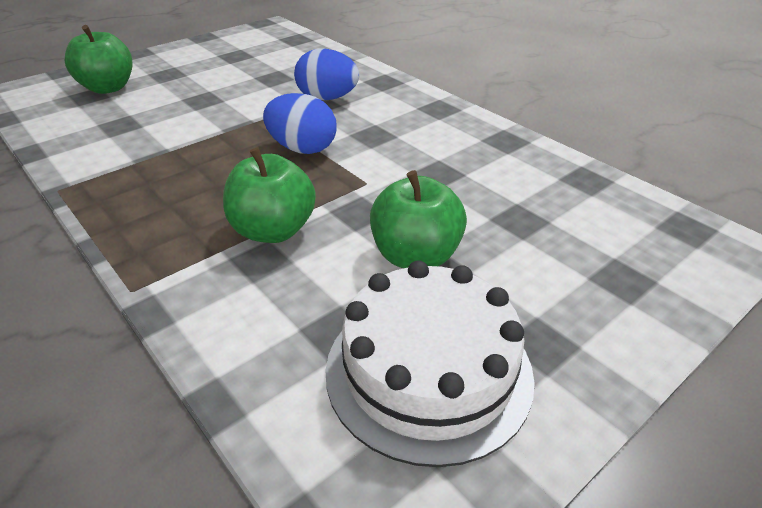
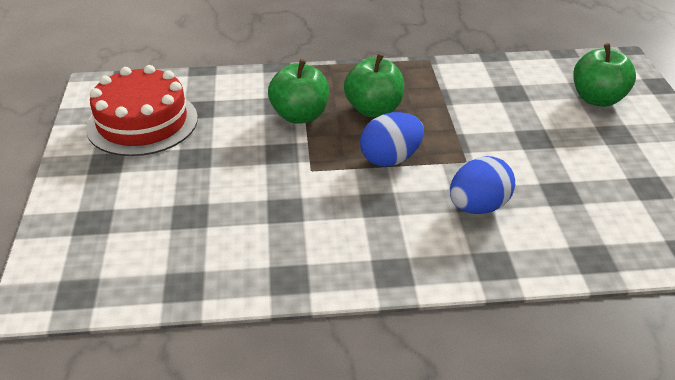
camera: 125 degrees right, 0 degrees up
white cake [325,260,535,467] -> red cake [86,65,198,156]
green apple [370,170,467,268] -> green apple moved to [344,53,404,117]

